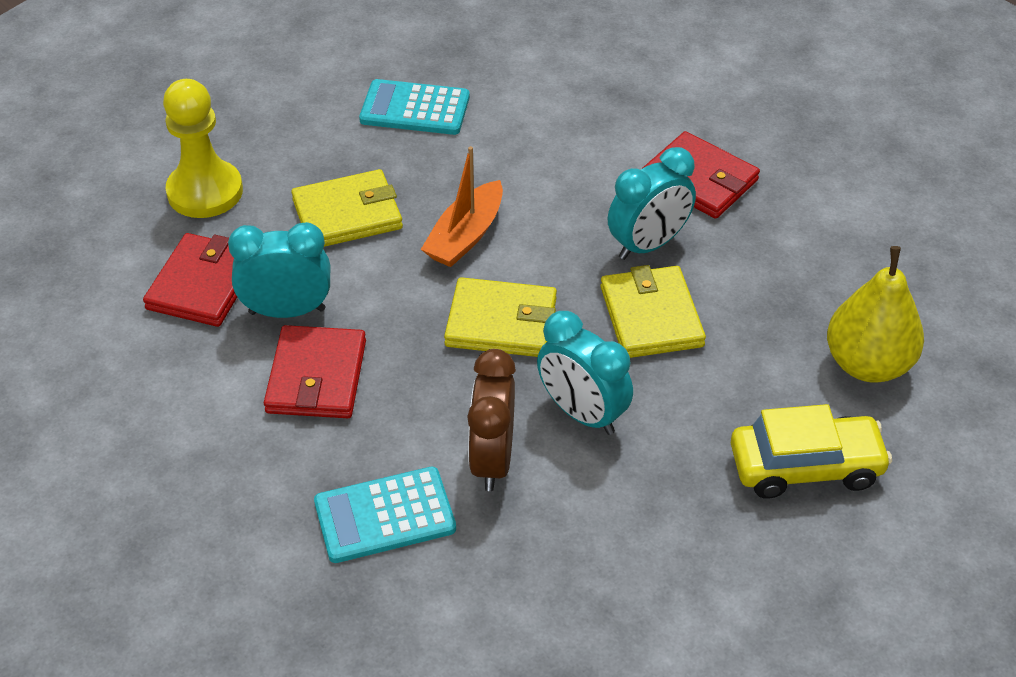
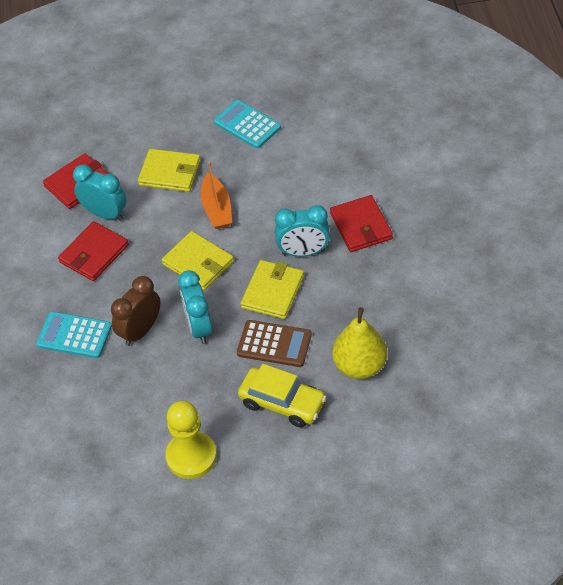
camera: 35 degrees right, 5 degrees up
yellow pawn [163,79,243,218] -> yellow pawn moved to [165,401,217,479]
orange boat [421,146,503,267] -> orange boat turned 75 degrees counterclockwise [201,162,232,229]
none -> brown calculator [237,320,312,367]

